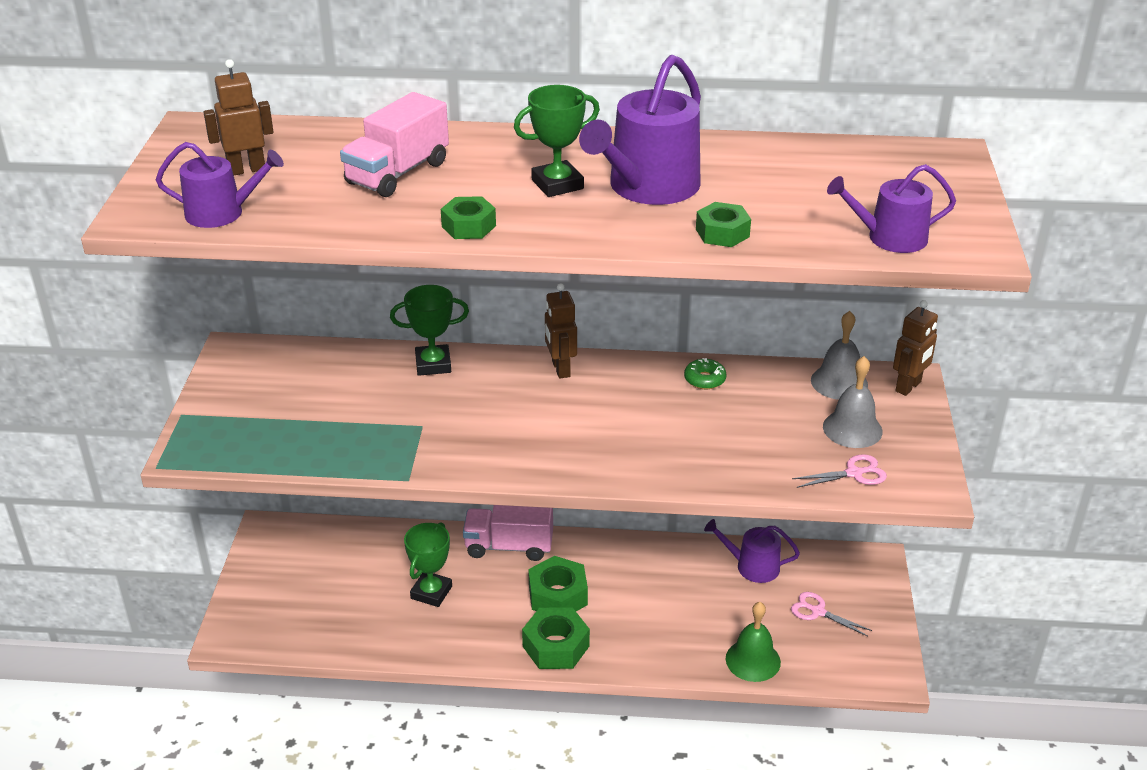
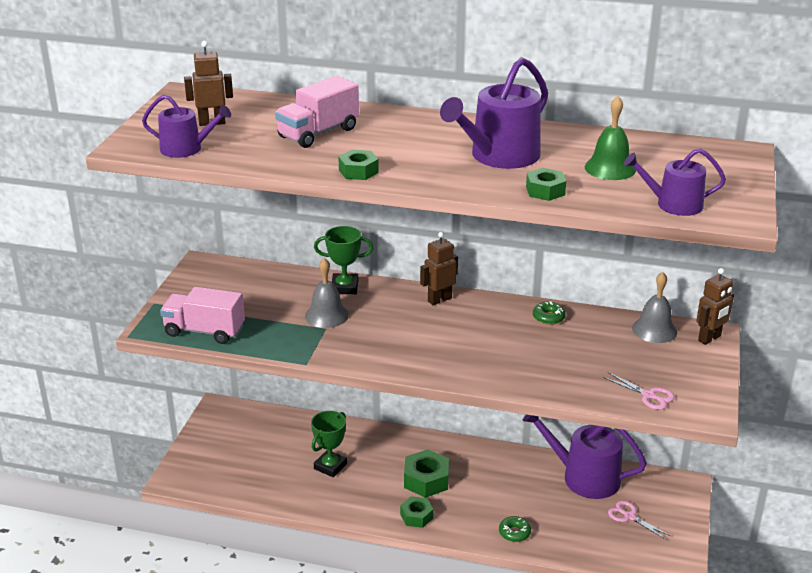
camera: 10 degrees right, 5 degrees down
pink truck [463,505,553,561] -> pink truck moved to [160,286,245,344]
green trophy [514,85,600,197] -> none
green nut [522,607,590,669] -> green nut [400,496,433,528], size x0.64
brown robot [545,283,577,379] -> brown robot turned 60 degrees clockwise [420,232,458,305]
purple watering can [704,519,800,583] -> purple watering can [523,415,647,499], size x1.66
green bell [726,602,781,682] -> green bell moved to [585,96,636,180]
pink scissors [792,454,887,488] -> pink scissors turned 45 degrees clockwise [603,372,675,410]
grey bell [823,356,883,448] -> grey bell moved to [305,258,349,328]
none -> green donut [499,516,531,542]

